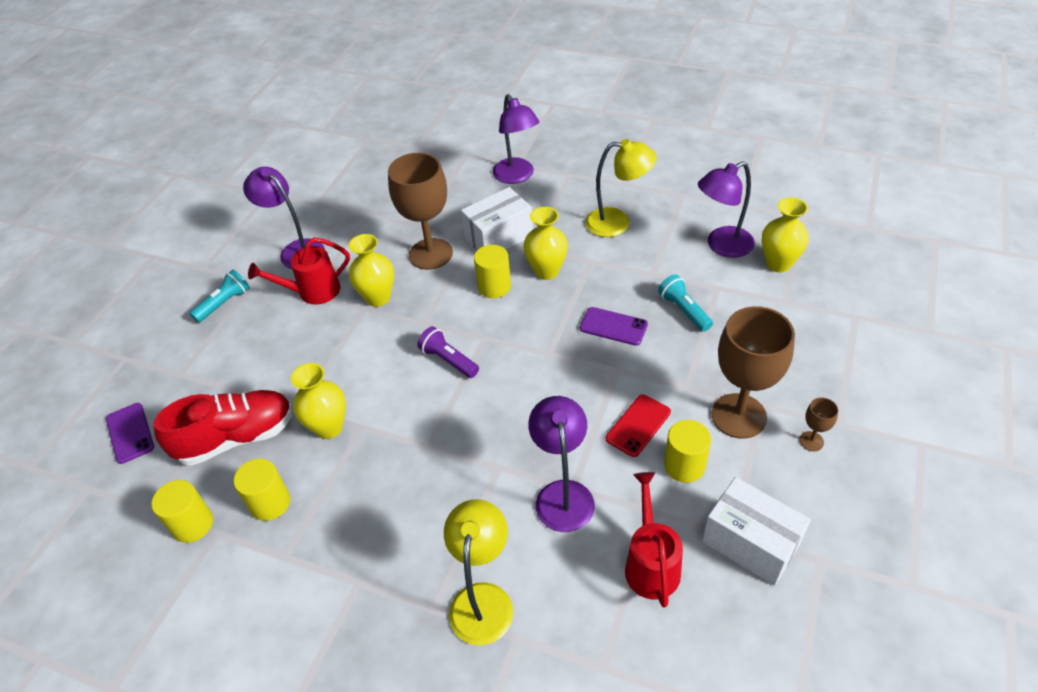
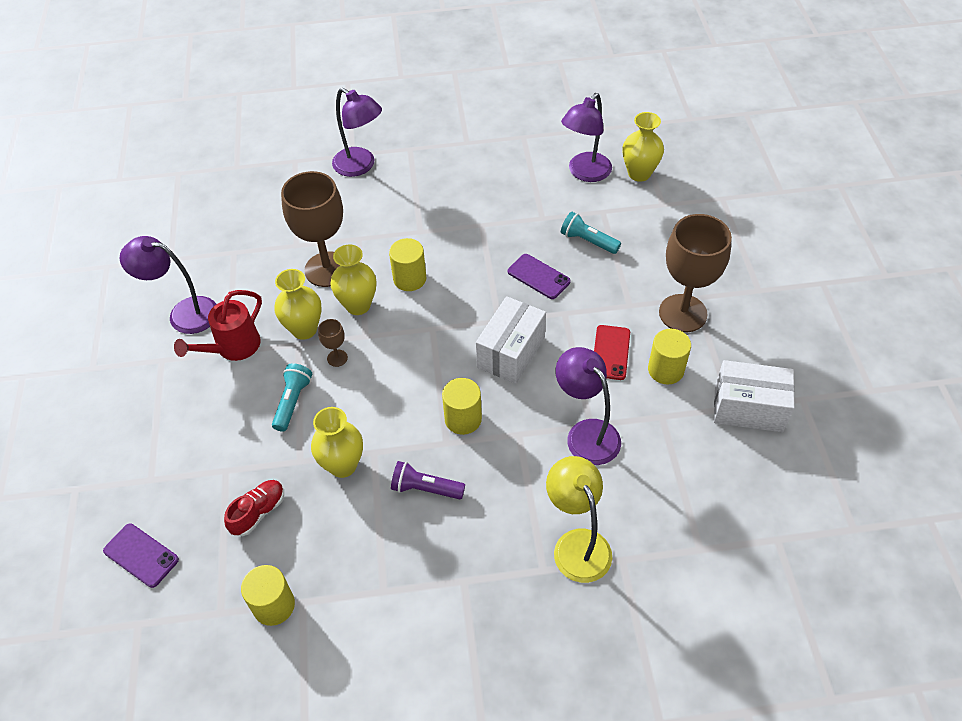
camera: 30 degrees left, 5 degrees up
red shoe [154,390,293,466] -> red shoe [224,480,284,536], size x0.54
turquoise flashlight [190,270,250,323] -> turquoise flashlight moved to [272,363,312,432]
yellow cylinder [234,458,290,521] -> yellow cylinder moved to [442,378,482,435]
purple flashlight [417,326,479,378] -> purple flashlight moved to [391,461,465,499]
white box [461,187,533,251] -> white box moved to [476,296,546,384]
yellow vase [523,207,568,280] -> yellow vase moved to [330,245,376,315]
purple phone [580,307,648,346] -> purple phone turned 45 degrees clockwise [508,254,571,299]
yellow lamp [585,139,657,237] -> none
red watering can [625,472,683,607] -> none
brown goblet [799,398,838,451] -> brown goblet moved to [318,319,348,367]

